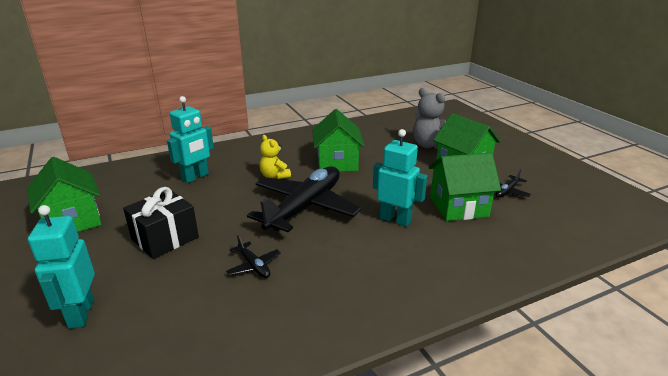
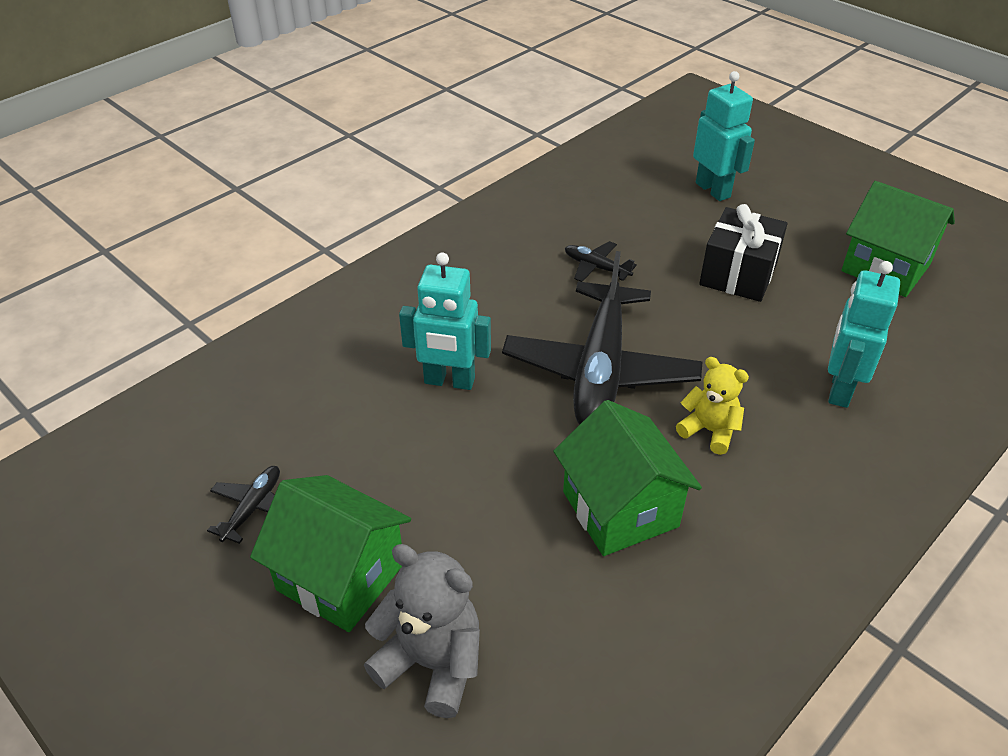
camera: 160 degrees right, 15 degrees up
green house [429,153,501,221] -> none

